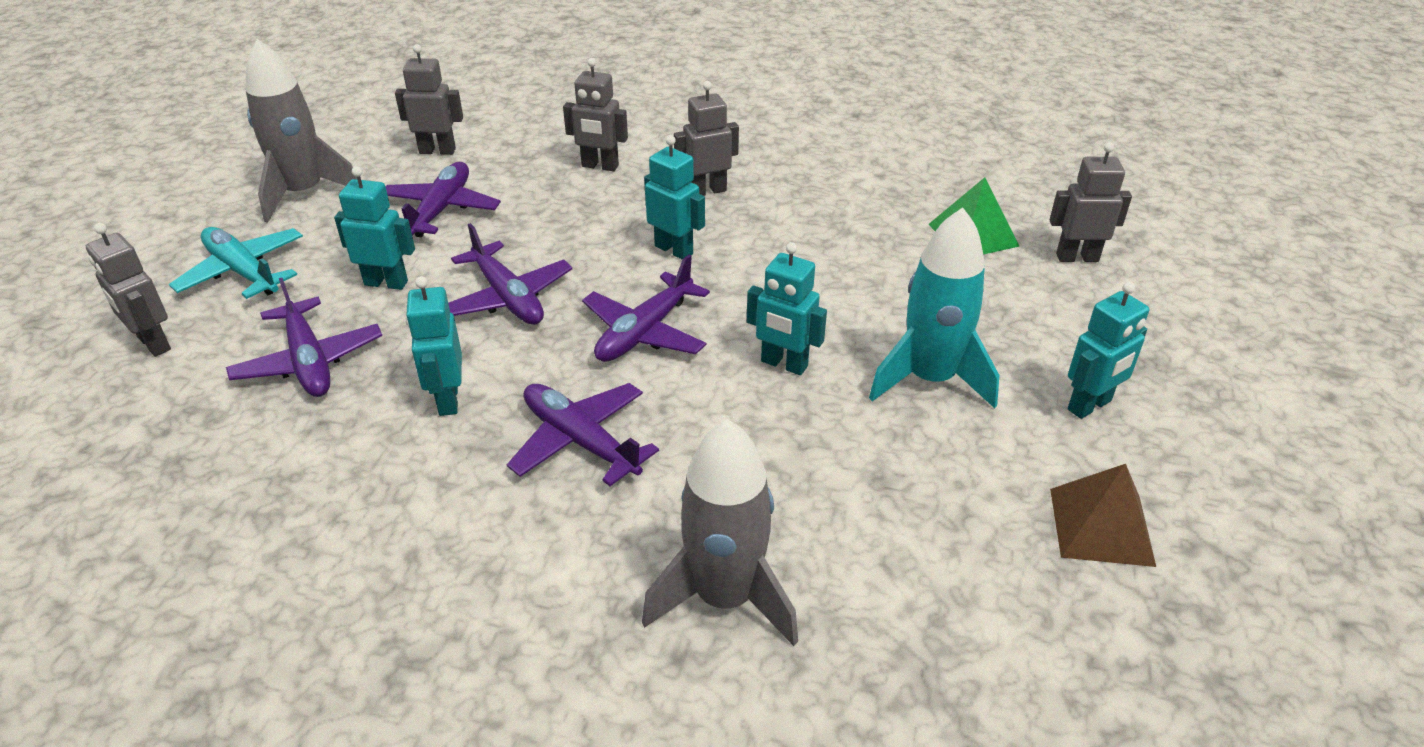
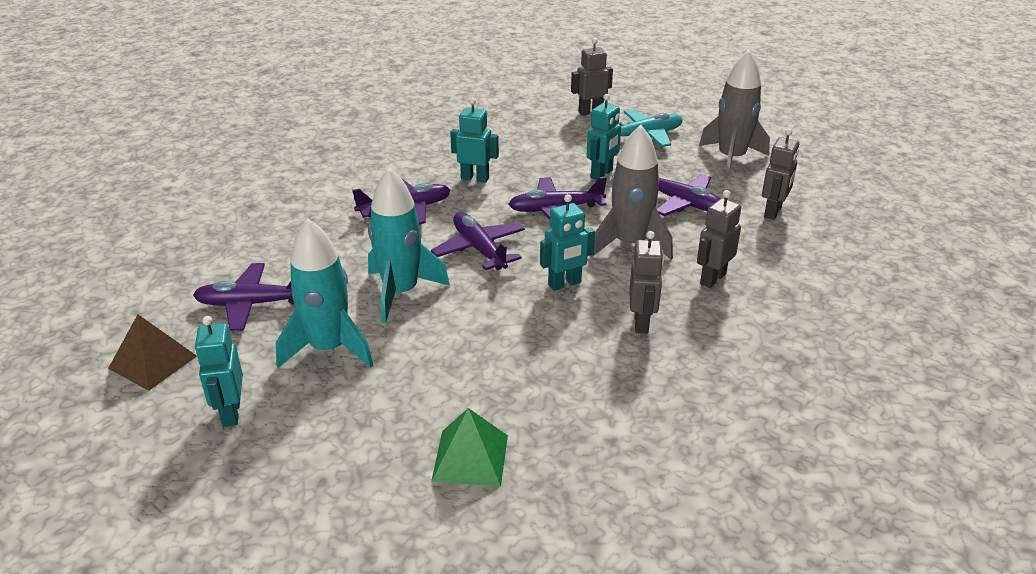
camera: 115 degrees right, 5 degrees down
purple plane [226,278,382,397] -> purple plane moved to [193,263,295,330]
grey rocket [642,419,798,646] -> grey rocket moved to [590,125,673,260]
turquoise robot [747,242,827,375] -> turquoise rocket [368,168,450,323]
grey robot [1050,142,1132,262] -> none

